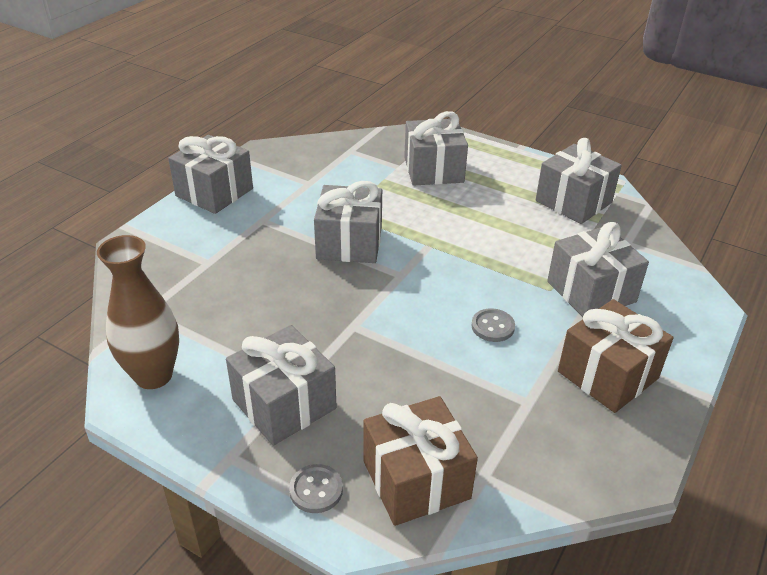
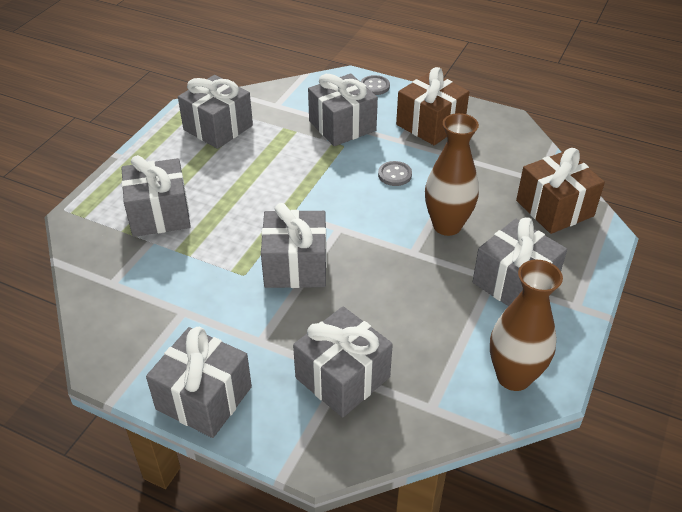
camera: 95 degrees left, 5 degrees up
grey button [289,464,343,513] -> grey button moved to [361,75,390,95]
none -> grey gift [293,307,393,418]
none -> brown vase [425,113,479,236]

